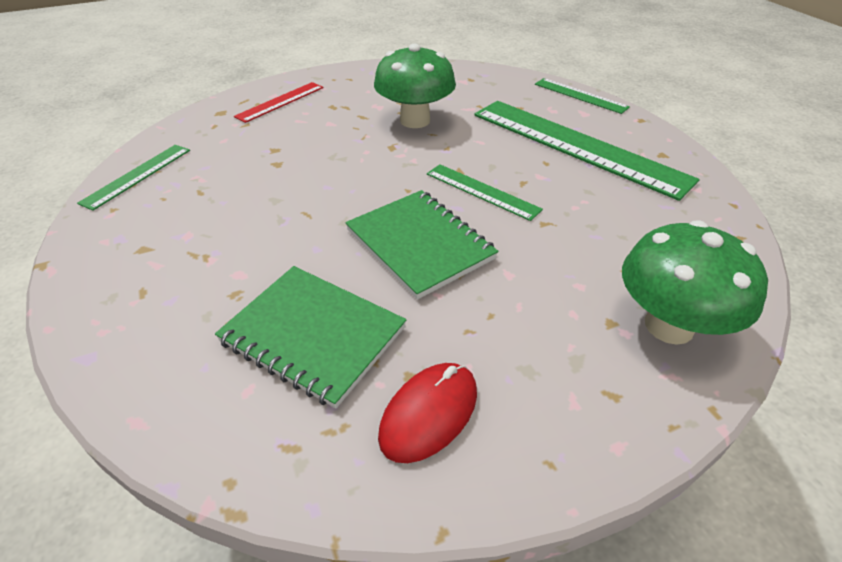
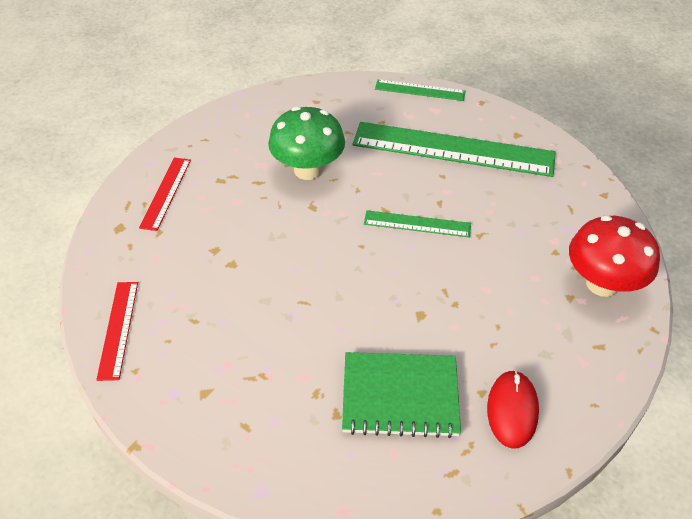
camera: 30 degrees left, 5 degrees up
green ruler [77,145,190,211] -> red ruler [96,282,138,381]
green notebook [345,190,498,300] -> none
green mushroom [622,220,768,345] -> red mushroom [569,215,660,297]

